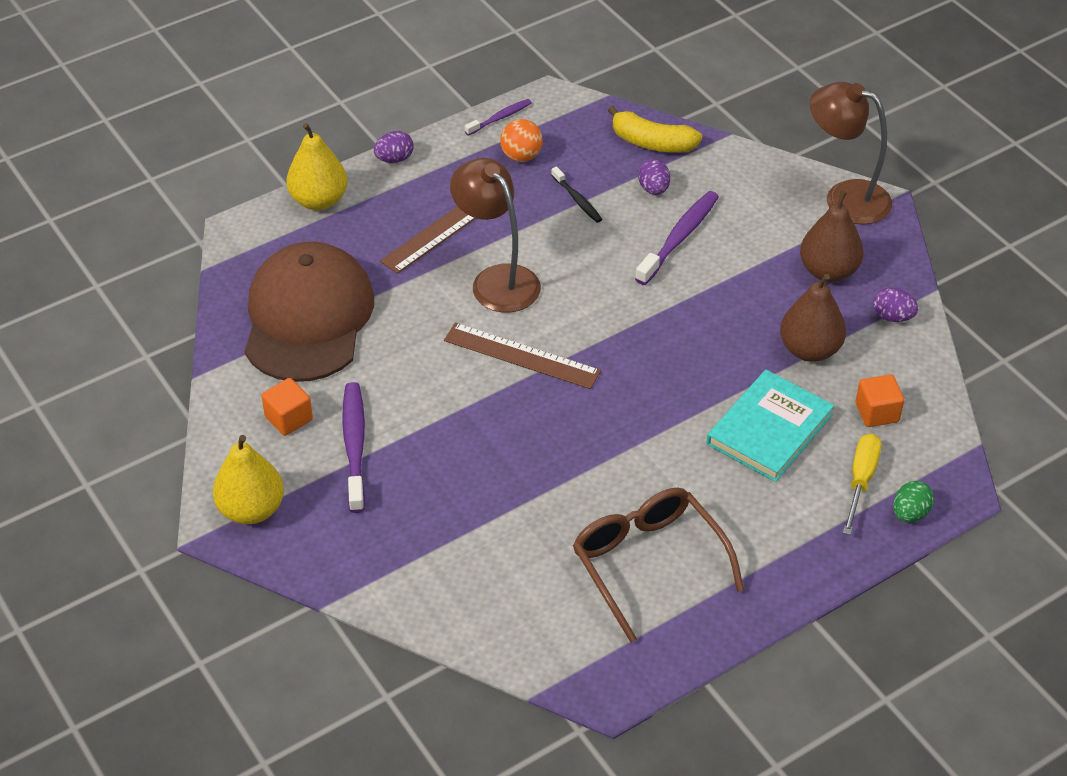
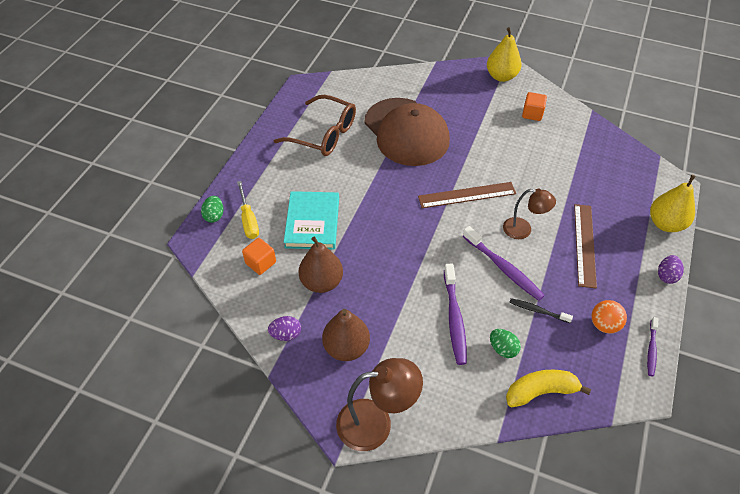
camera: 145 degrees right, 5 degrees up
brown cap [245,242,374,382] -> brown cap moved to [364,98,450,166]
purple toothbrush [342,382,365,513] -> purple toothbrush moved to [463,226,545,301]
brown lamp [450,158,541,313] -> brown lamp [503,189,556,239], size x0.63
purple egg [638,159,670,195] -> green egg [490,329,521,358]

